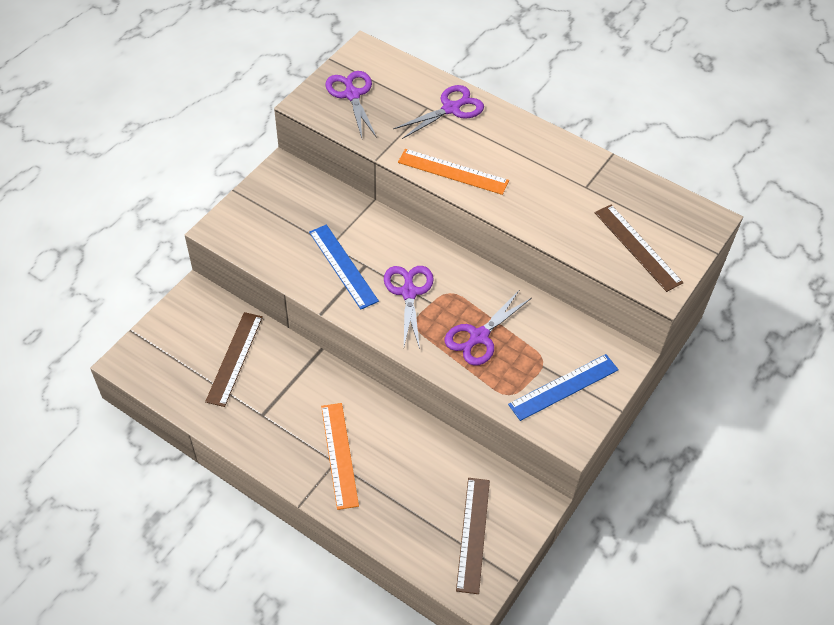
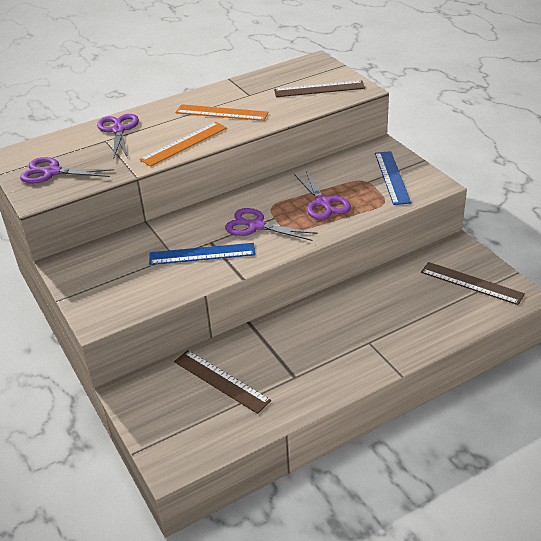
camera: 60 degrees left, 15 degrees down
orange ruler [321,403,359,510] -> orange ruler moved to [175,104,269,121]

